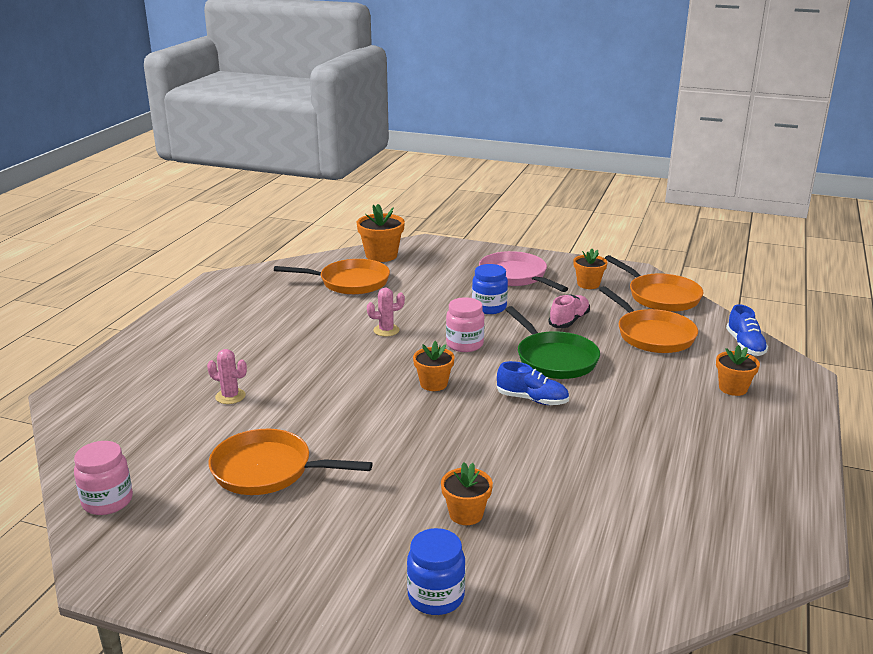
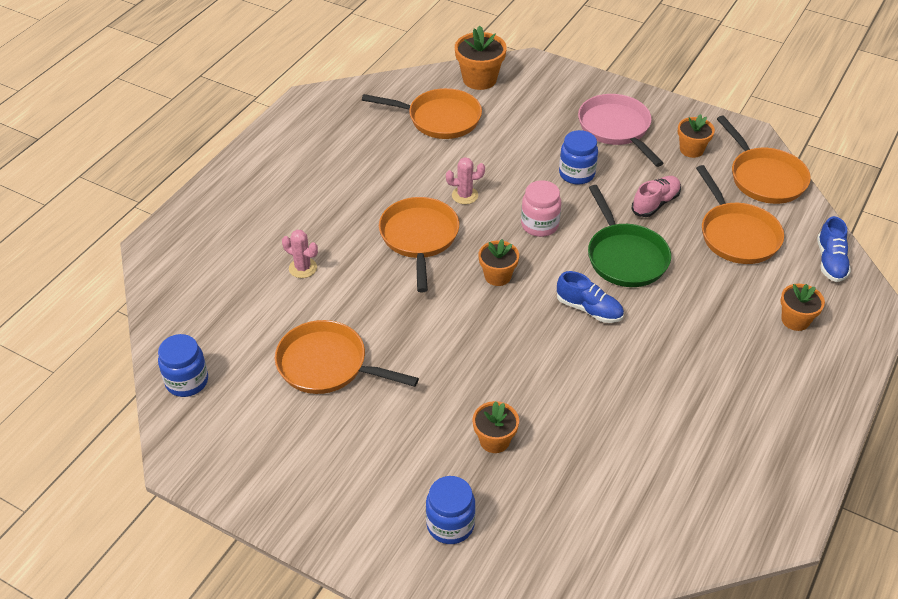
camera: 10 degrees right, 20 degrees up
pink jar [74,441,133,515] -> blue jar [158,334,208,397]
none -> orange pan [379,197,459,292]

